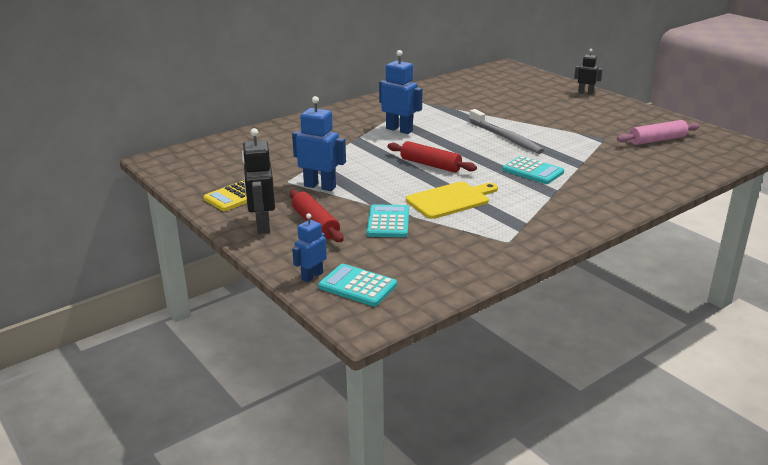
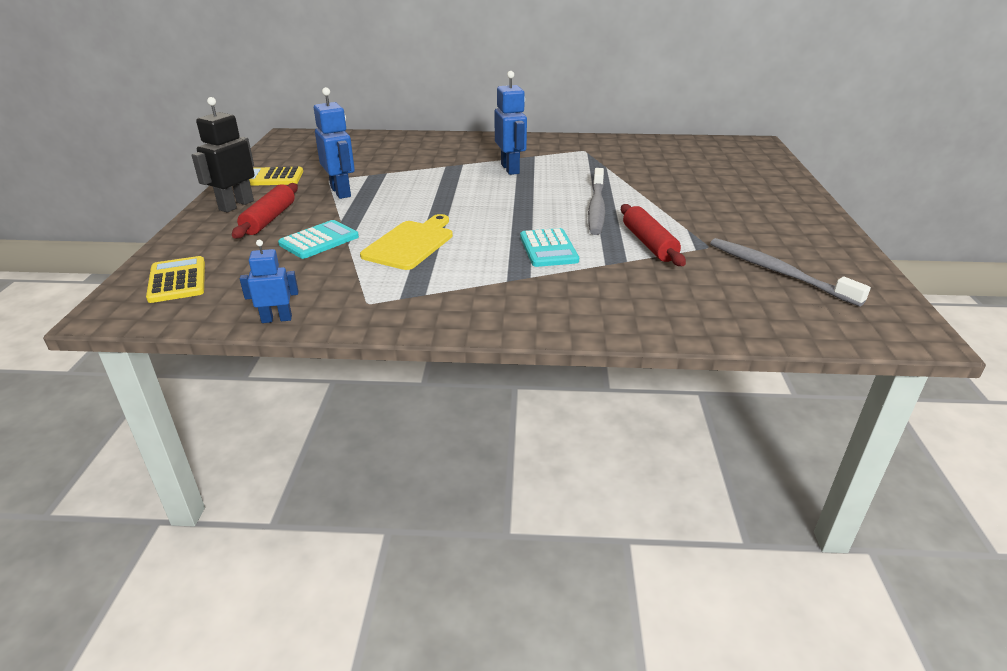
camera: 40 degrees right, 5 degrees up
blue robot [292,213,327,282] -> blue robot moved to [240,240,299,323]
turquoise calculator [318,264,397,306] -> yellow calculator [146,256,205,303]
red rolling pin [387,141,477,173] -> red rolling pin moved to [621,204,686,266]
yellow cutting board [406,182,498,219] -> yellow cutting board turned 75 degrees counterclockwise [360,214,453,270]
black robot [574,49,602,94] -> none
pink rolling pin [617,120,700,145] -> grey toothbrush [710,238,871,307]

